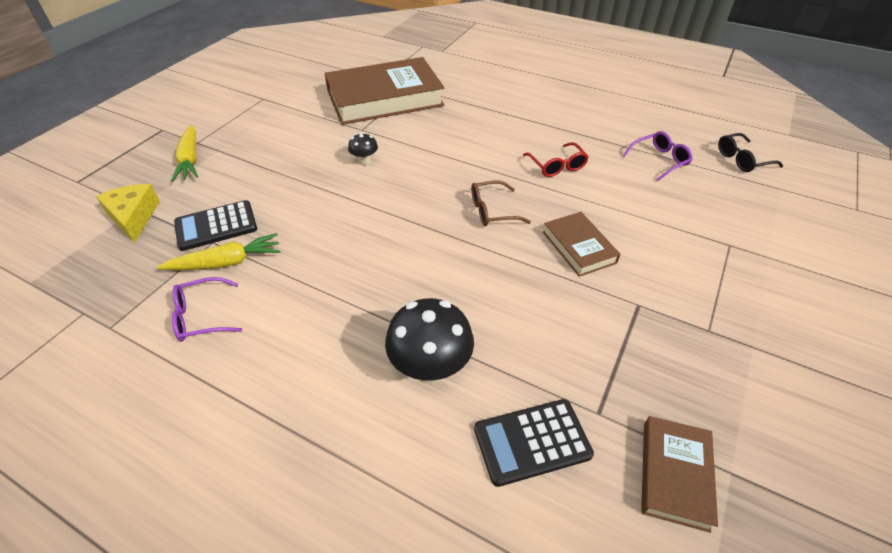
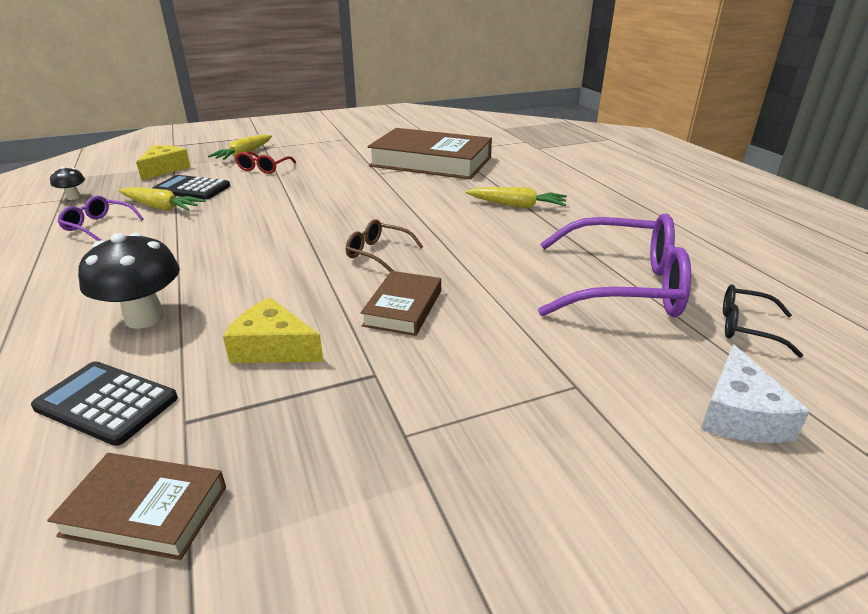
camera: 40 degrees right, 15 degrees down
black mushroom [348,133,378,165] -> black mushroom moved to [50,166,85,200]
red glasses [523,142,589,177] -> red glasses moved to [235,152,296,174]
purple glasses [623,131,693,181] -> purple glasses [538,214,691,317], size x2.14
brown book [641,416,718,533] -> brown book turned 45 degrees clockwise [47,453,226,560]
none -> yellow cheese [223,298,324,363]
none -> yellow carrot [465,187,567,208]
none -> white cheese [701,344,810,443]

